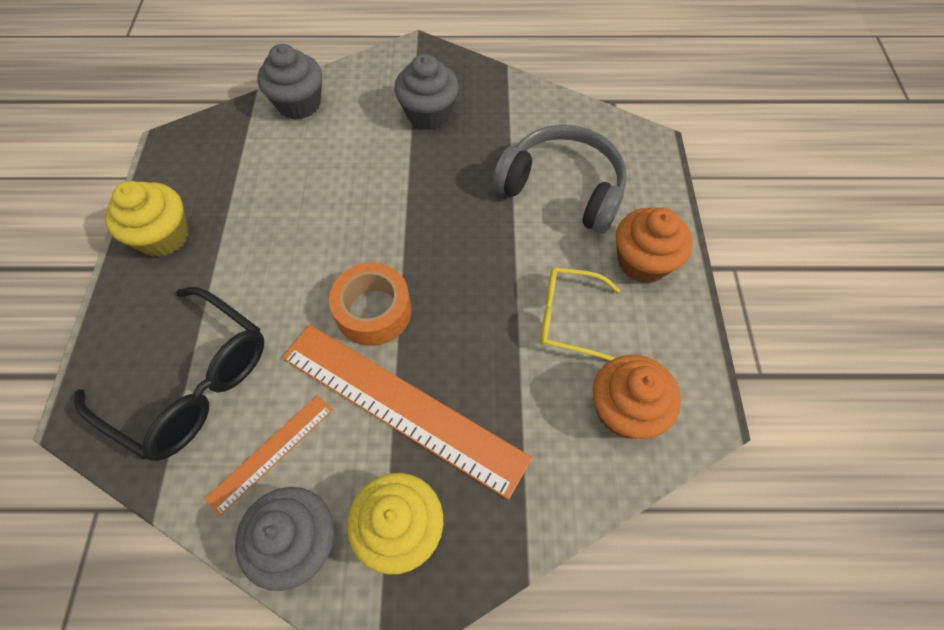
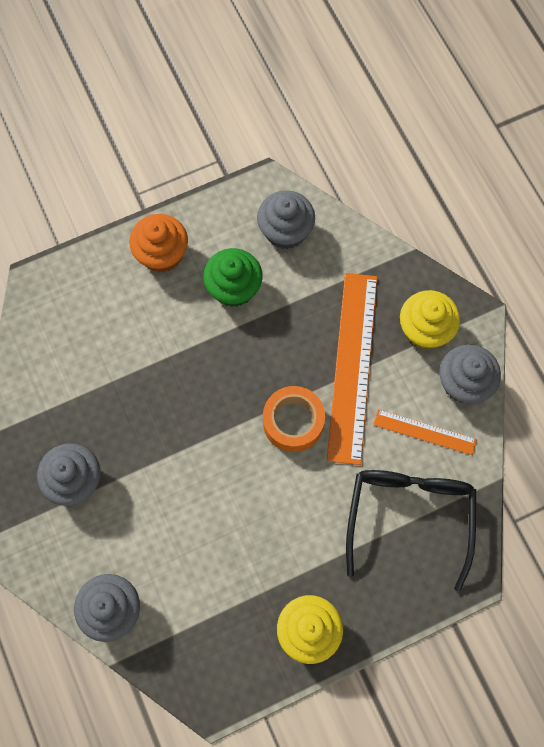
camera: 115 degrees left, 10 degrees up
grey headphones [493,125,627,234] -> none
yellow glasses [540,267,620,361] -> green cupcake [203,248,262,307]
orange cupcake [593,355,681,439] -> grey cupcake [257,190,315,249]

